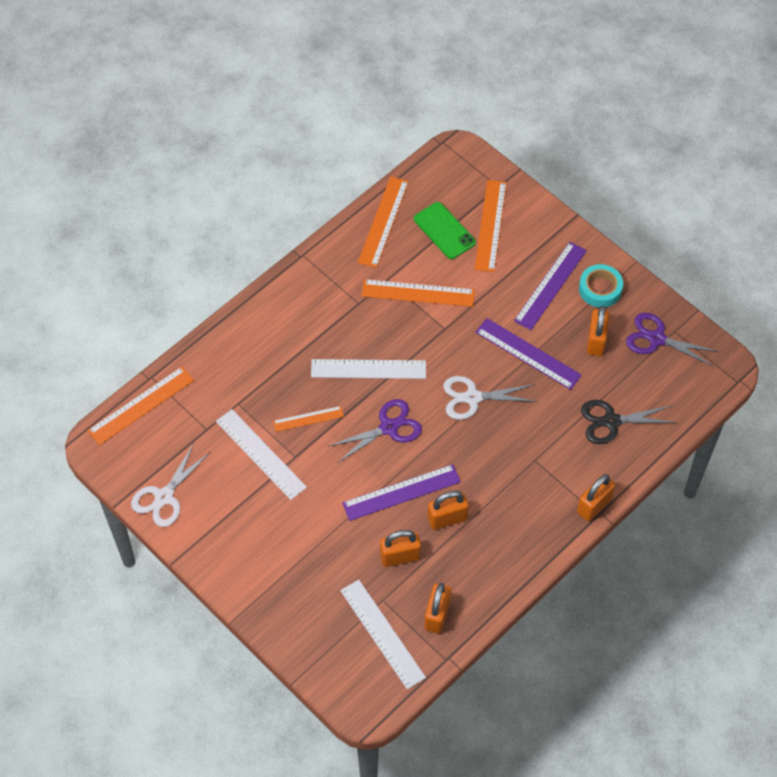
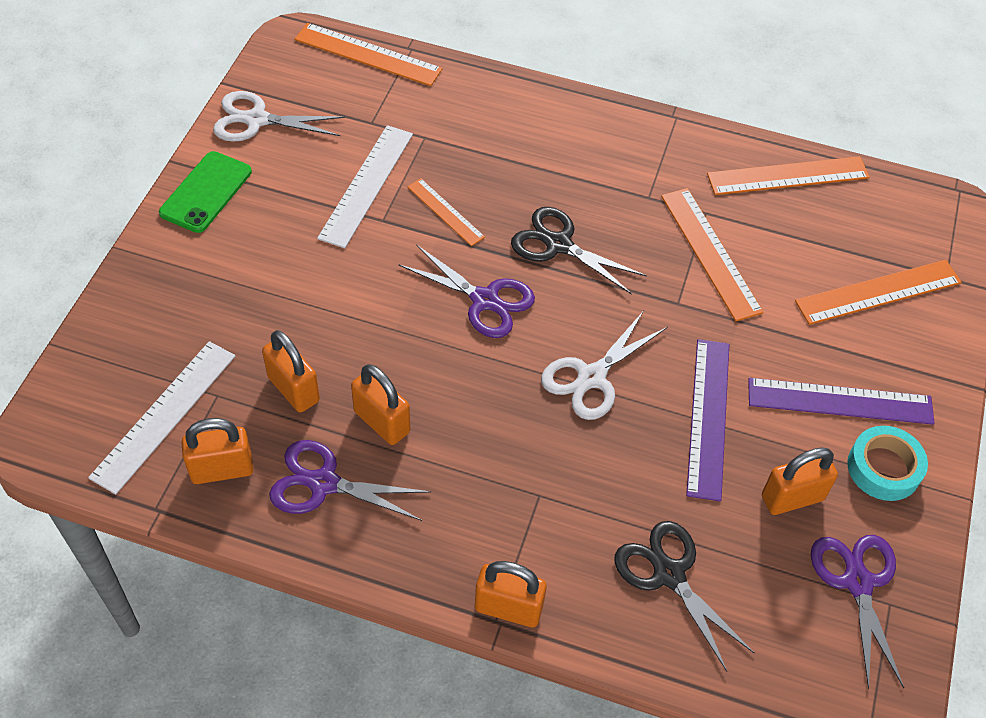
camera: 60 degrees right, 5 degrees down
white ruler [311,359,426,379] -> black scissors [511,207,647,295]
purple ruler [342,464,461,521] -> none
green phone [414,202,476,259] -> green phone moved to [159,151,252,233]
white scissors [443,376,537,420] -> white scissors turned 105 degrees counterclockwise [541,311,668,420]
none -> purple scissors [269,440,431,521]

